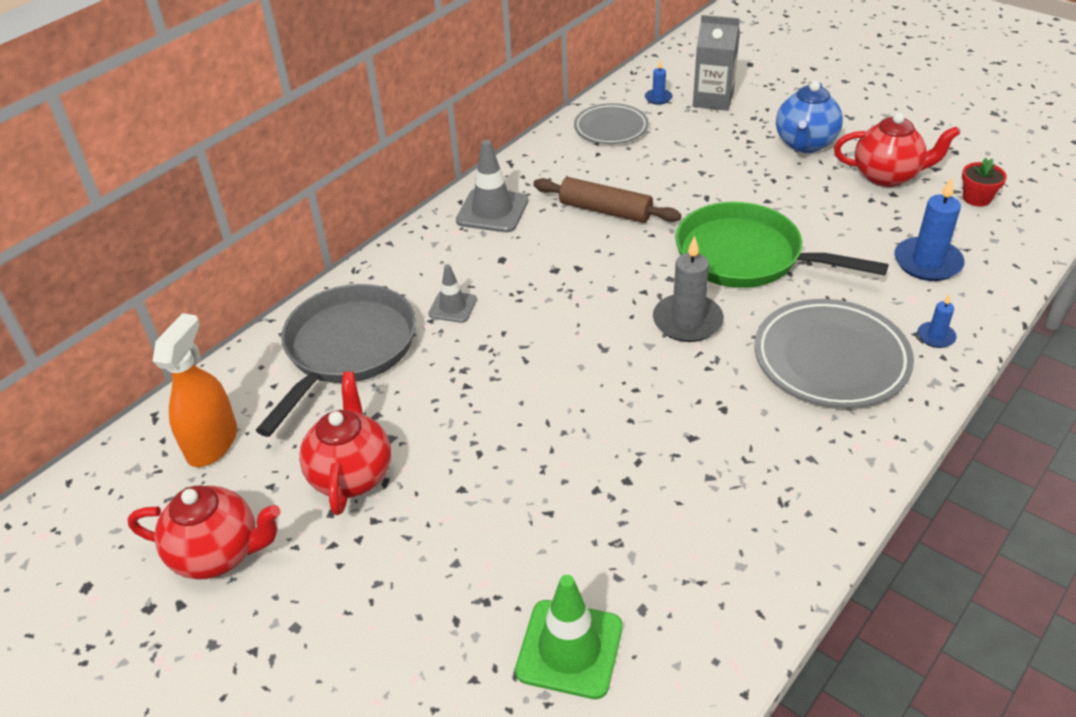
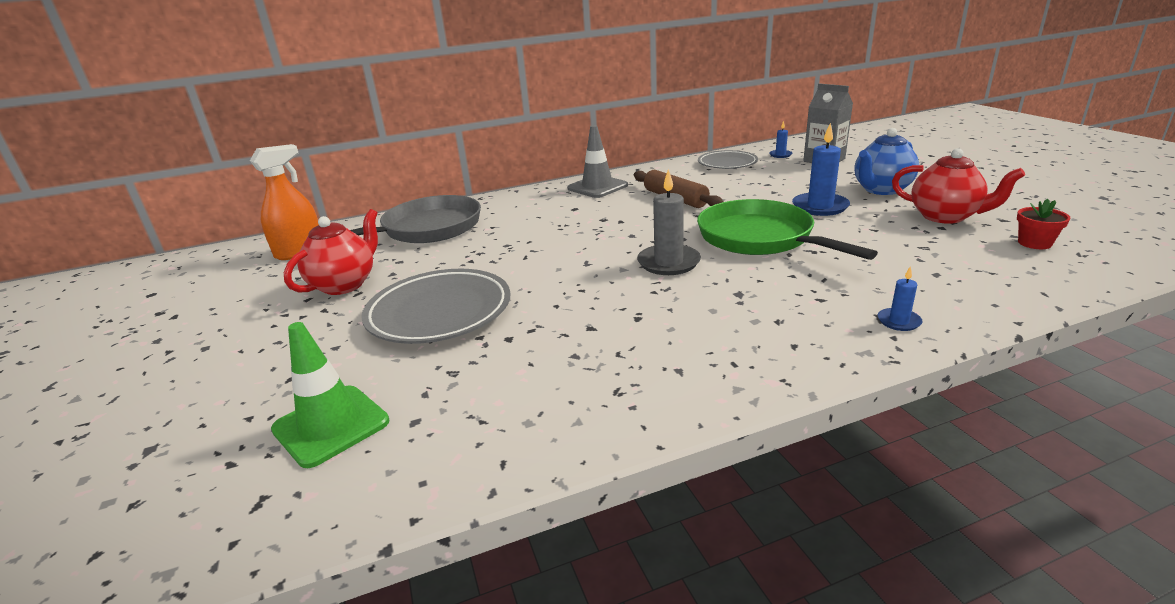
camera: 30 degrees right, 15 degrees down
red teapot [127,485,281,580] -> none
grey traffic cone [428,264,477,323] -> none
grey plate [754,299,914,408] -> grey plate moved to [361,269,510,344]
blue candle [894,178,965,281] -> blue candle moved to [792,123,850,216]

